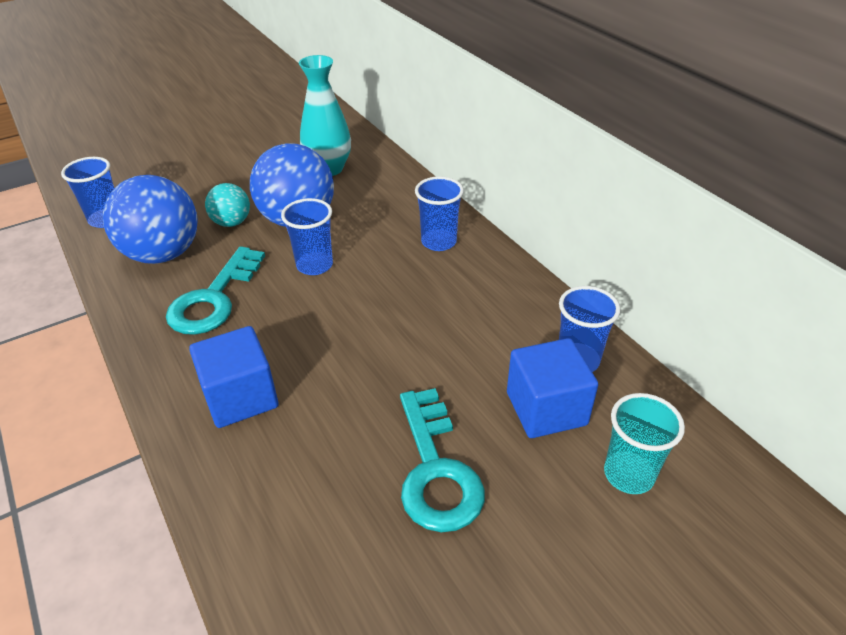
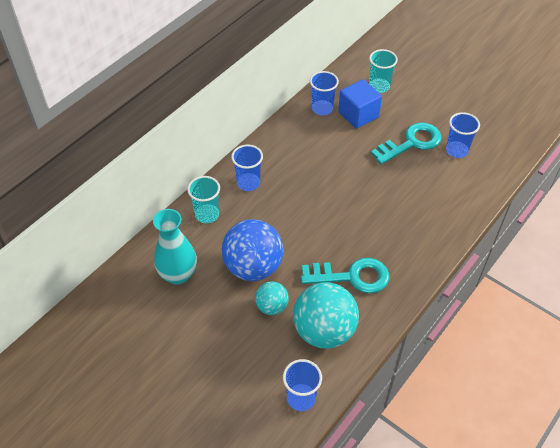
camera: 110 degrees left, 10 degrees up
blue ball [103,175,198,264] -> turquoise ball [293,282,359,349]
blue cube [189,326,278,428] -> none
blue cup [281,198,333,275] -> blue cup moved to [446,112,480,158]
none -> turquoise cup [187,176,220,223]

